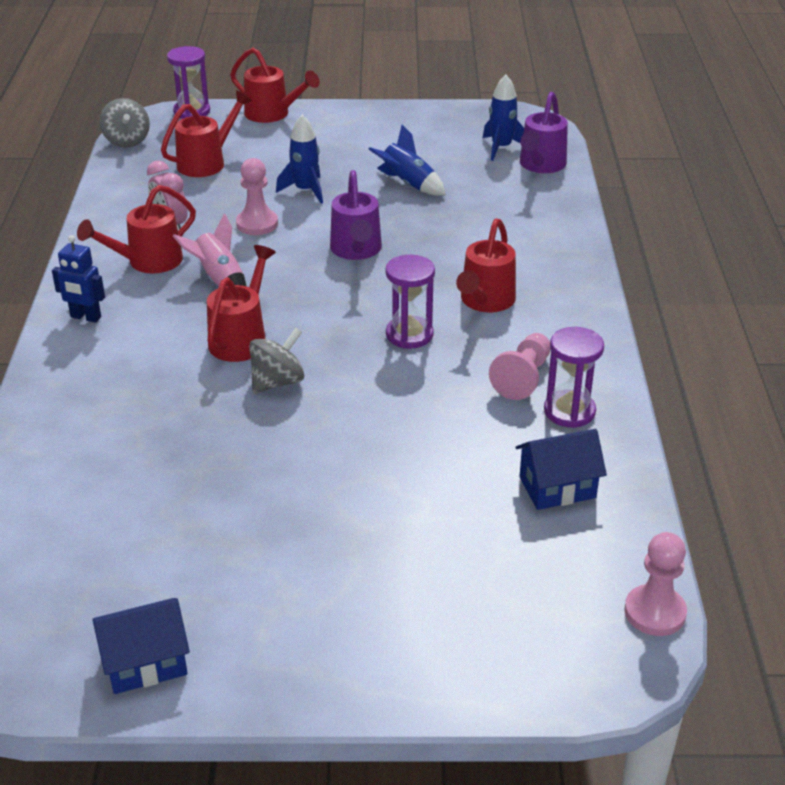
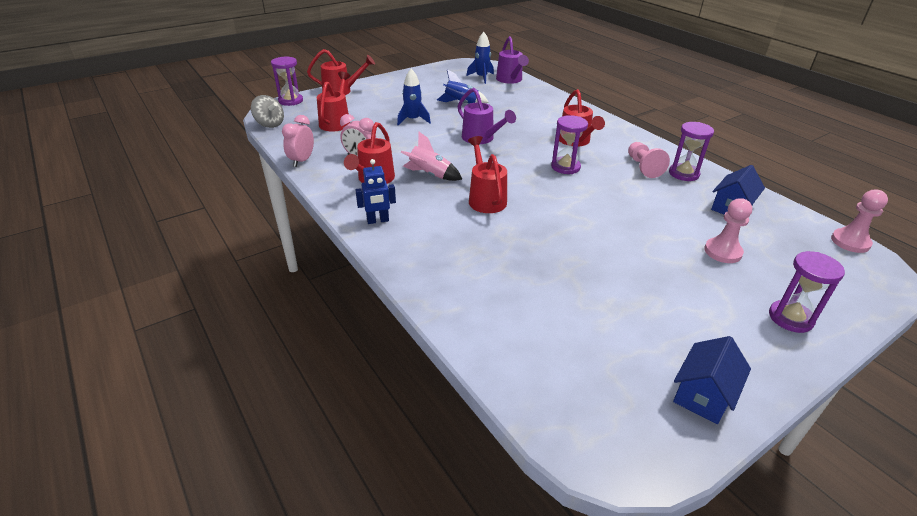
camera: 35 degrees left, 0 degrees up
pink pawn [236,158,278,235] -> pink pawn moved to [704,198,752,263]
grey spinning top [249,328,304,394] -> none
none -> pink clock [282,115,314,167]
none -> purple hourglass [769,251,845,333]

